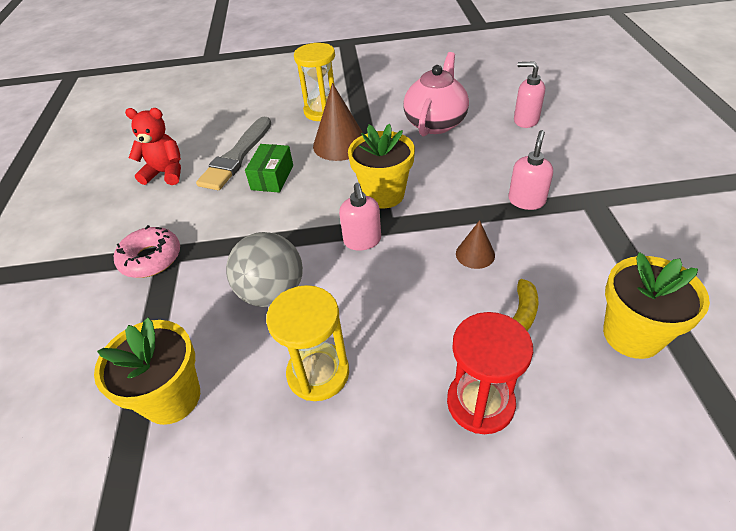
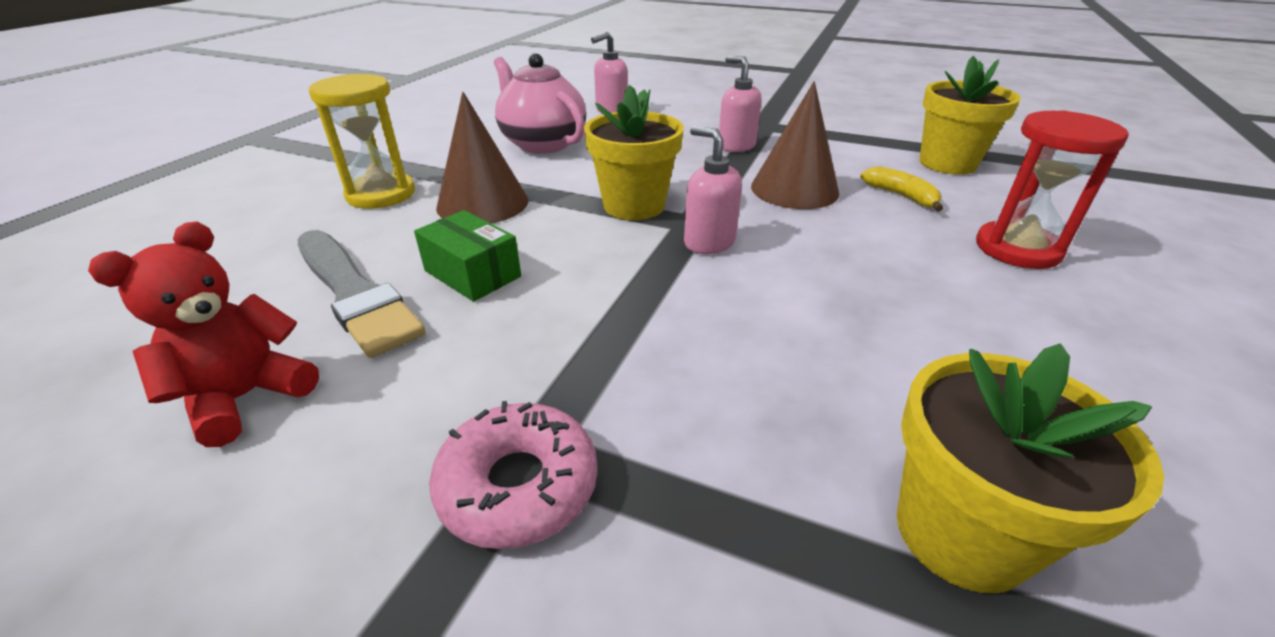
camera: 65 degrees left, 10 degrees down
grey ball [226,232,303,307] -> none
yellow hourglass [266,285,349,401] -> none
pink soap dispenser [339,183,381,251] -> pink soap dispenser turned 150 degrees counterclockwise [684,126,742,254]
brown cone [456,220,495,269] -> brown cone [751,81,839,209], size x1.81

